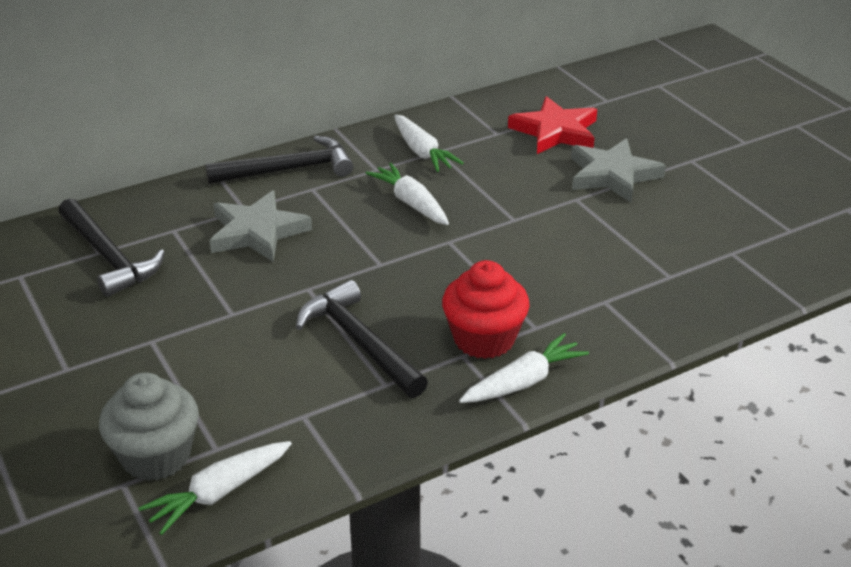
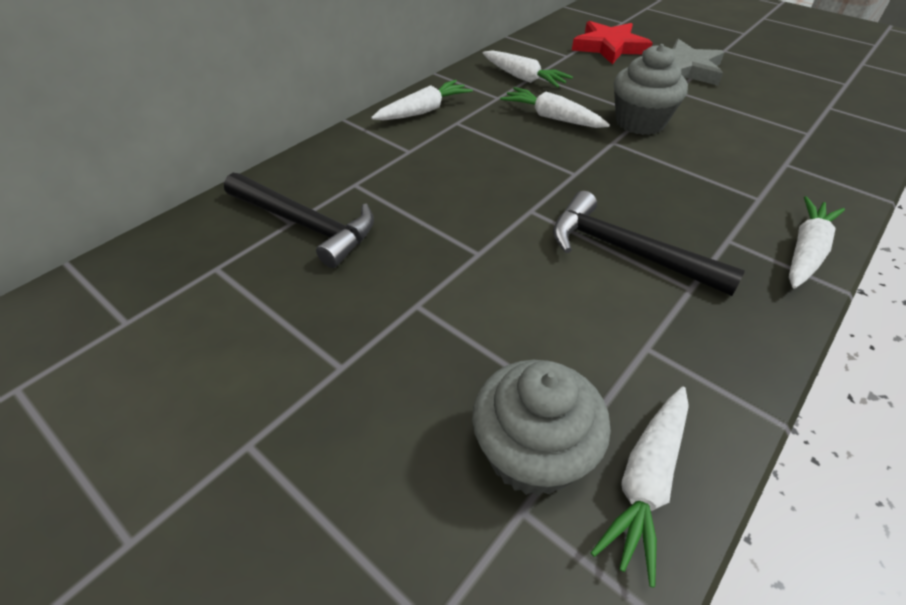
camera: 20 degrees left, 10 degrees up
black hammer [205,136,353,184] -> white carrot [371,80,473,120]
grey star [209,190,312,262] -> none
red cupcake [442,260,530,359] -> none
none -> grey cupcake [614,44,688,135]

